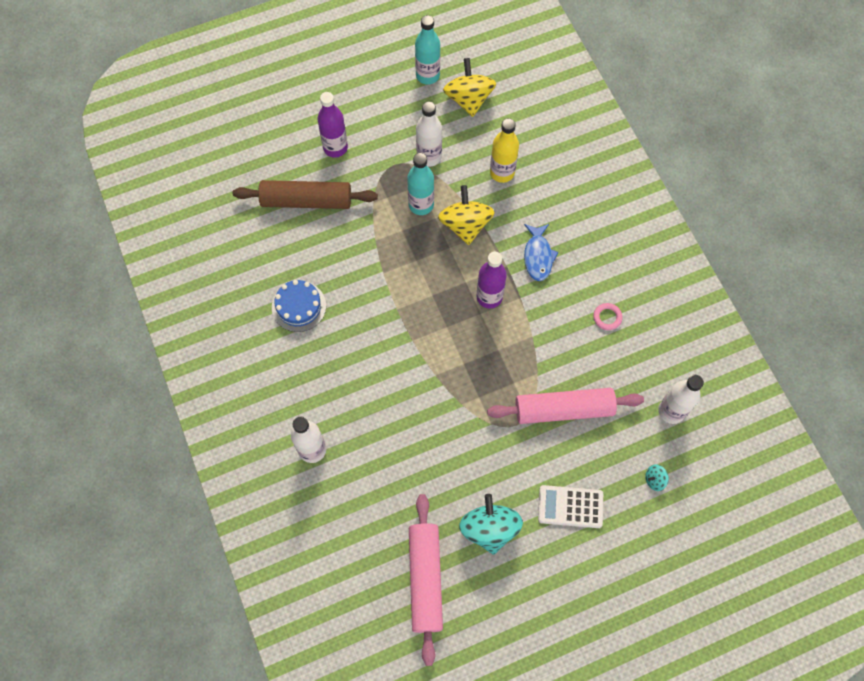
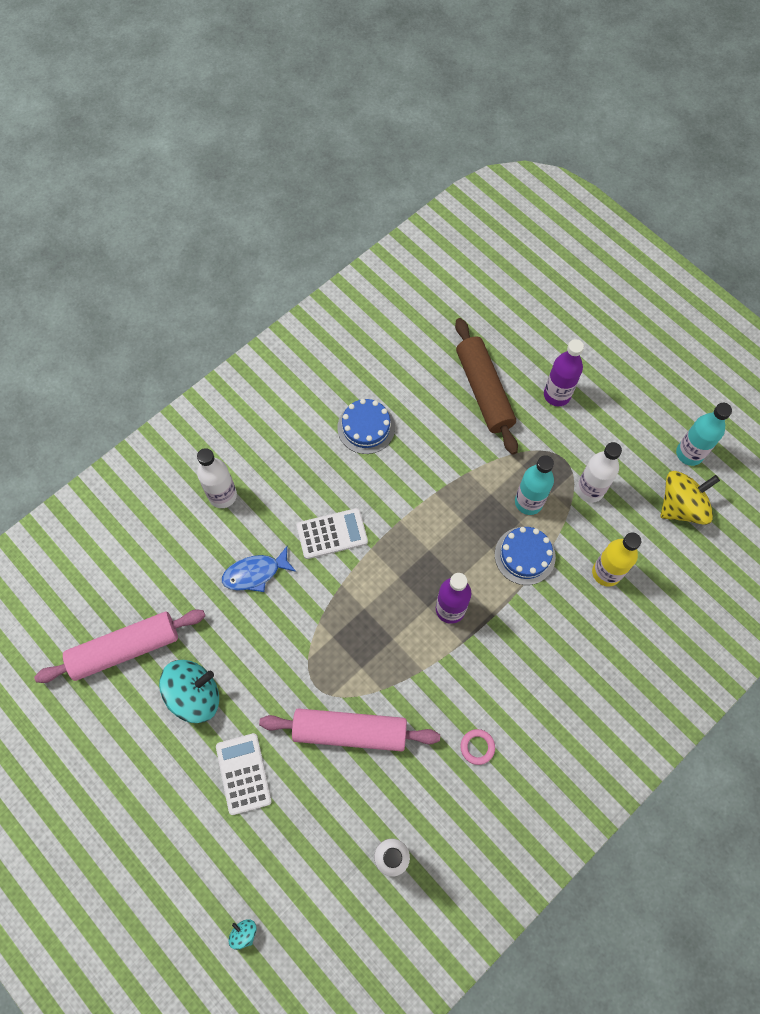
camera: 70 degrees right, 0 degrees up
yellow spinning top [438,185,495,245] -> blue cake [495,527,556,585]
pink rolling pin [487,388,644,424] -> pink rolling pin turned 60 degrees counterclockwise [259,708,440,751]
blue fish [524,224,559,281] -> blue fish moved to [222,546,296,592]
turquoise spinning top [645,464,669,491] -> turquoise spinning top moved to [229,919,256,950]
none -> white calculator [297,508,368,559]

